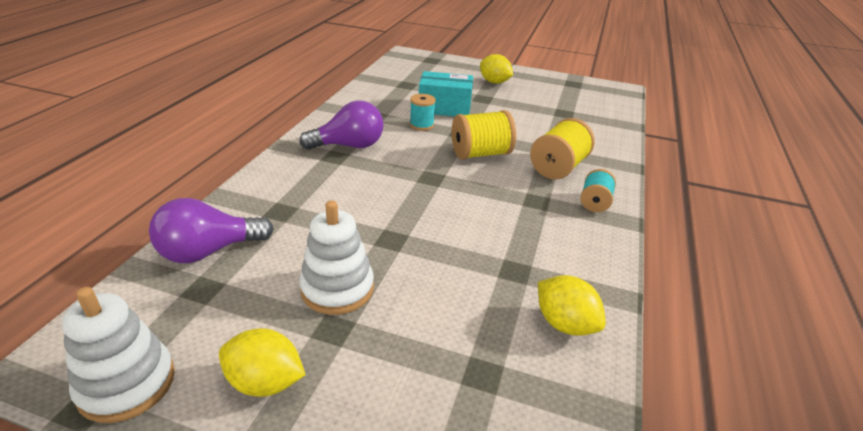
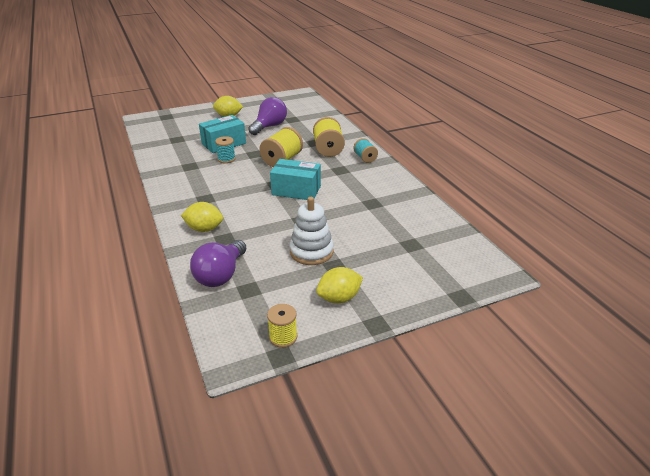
camera: 40 degrees left, 0 degrees up
white stacking toy [62,287,175,423] -> yellow spool [267,304,297,348]
purple light bulb [300,101,384,150] -> purple light bulb moved to [248,97,287,135]
yellow lemon [538,275,606,336] -> yellow lemon moved to [181,202,223,232]
none -> turquoise box [270,159,321,200]

